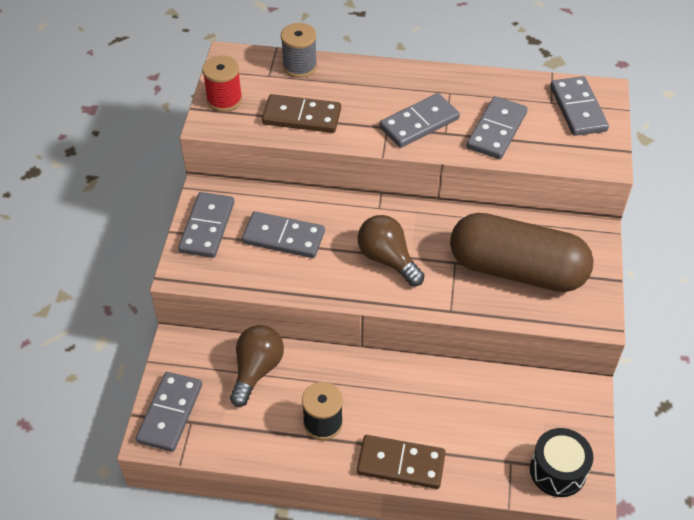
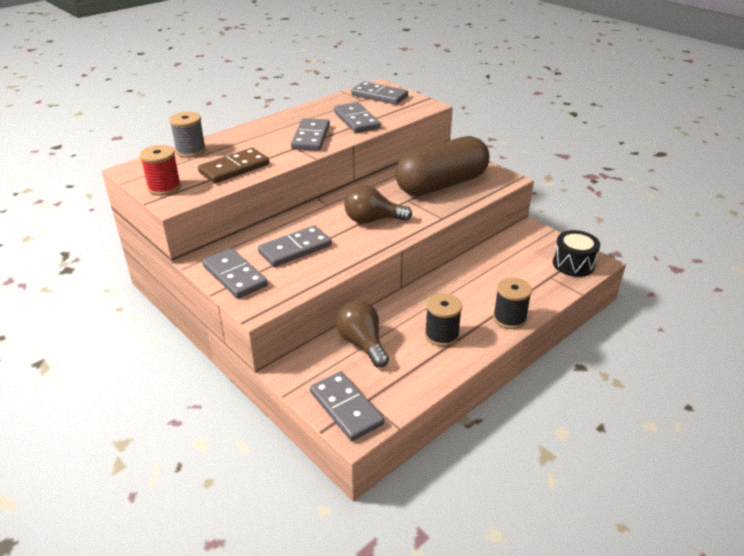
camera: 50 degrees left, 15 degrees down
brown domino [357,435,446,489] -> black spool [493,278,532,329]

